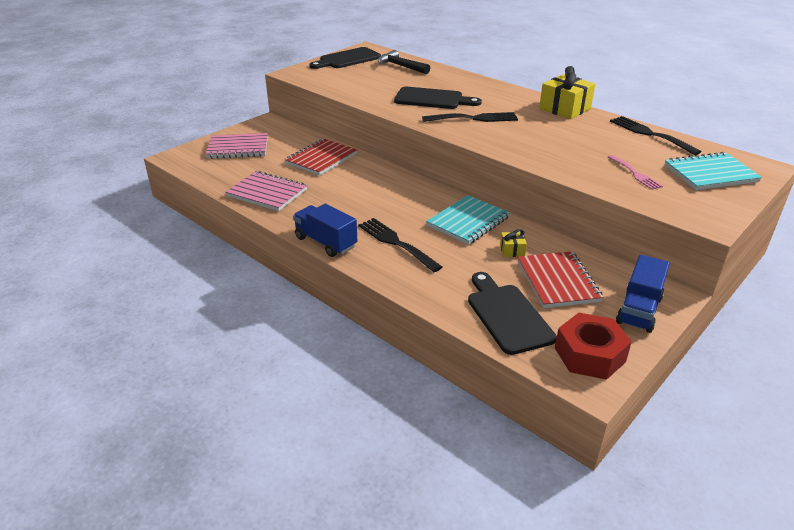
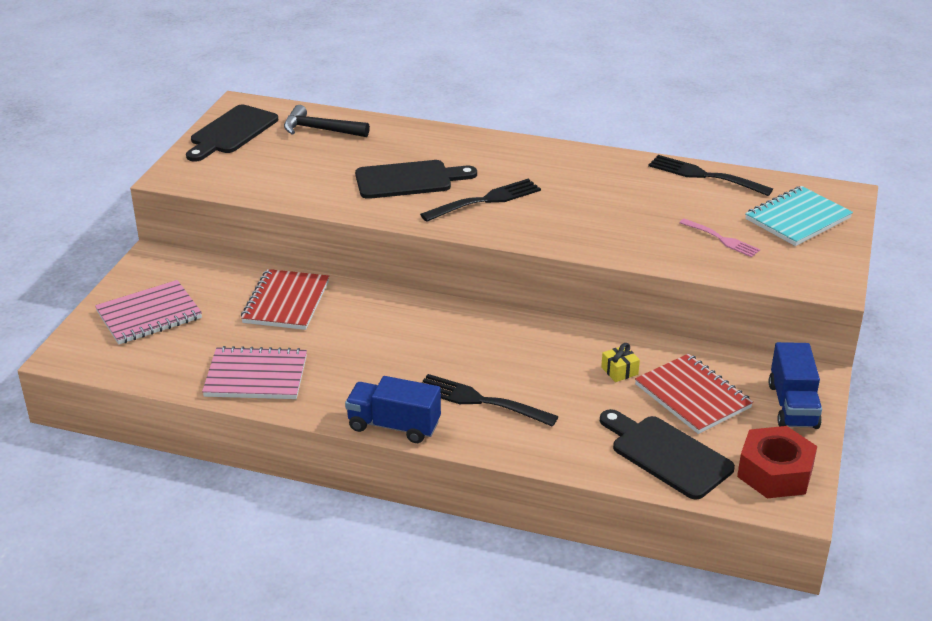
camera: 25 degrees left, 0 degrees up
turquoise notebook [426,195,510,245] -> none
yellow gift [539,66,595,119] -> none

